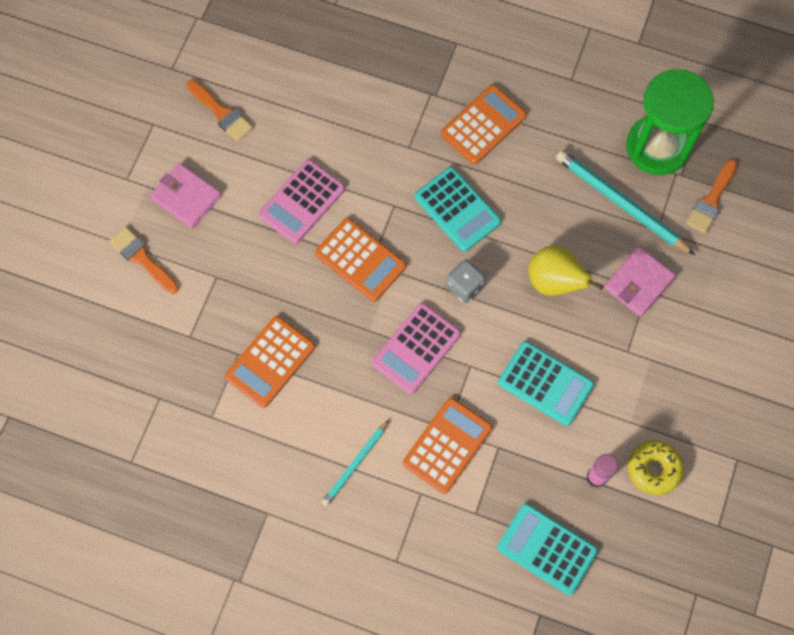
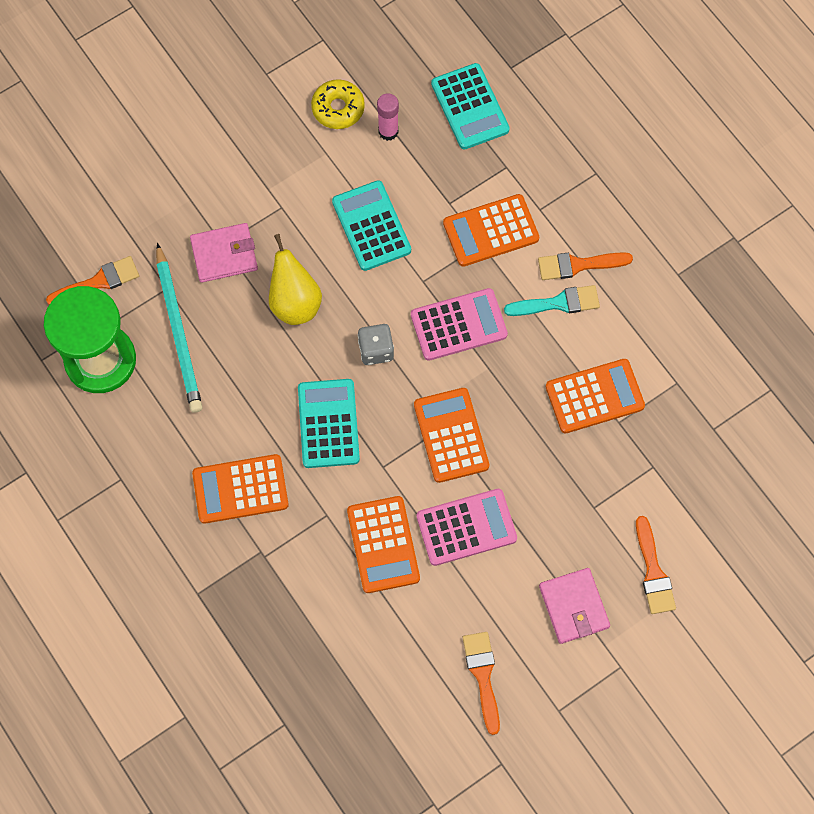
camera: 145 degrees left, 0 degrees up
turquoise pencil [322,420,389,506] -> orange brush [538,252,633,280]
none -> orange calculator [347,496,420,593]
none -> turquoise brush [504,285,600,316]

